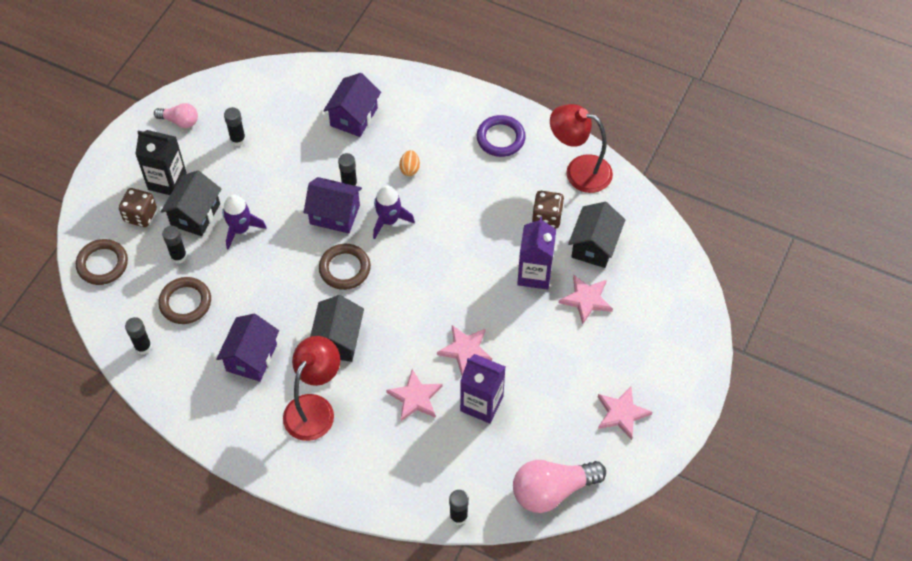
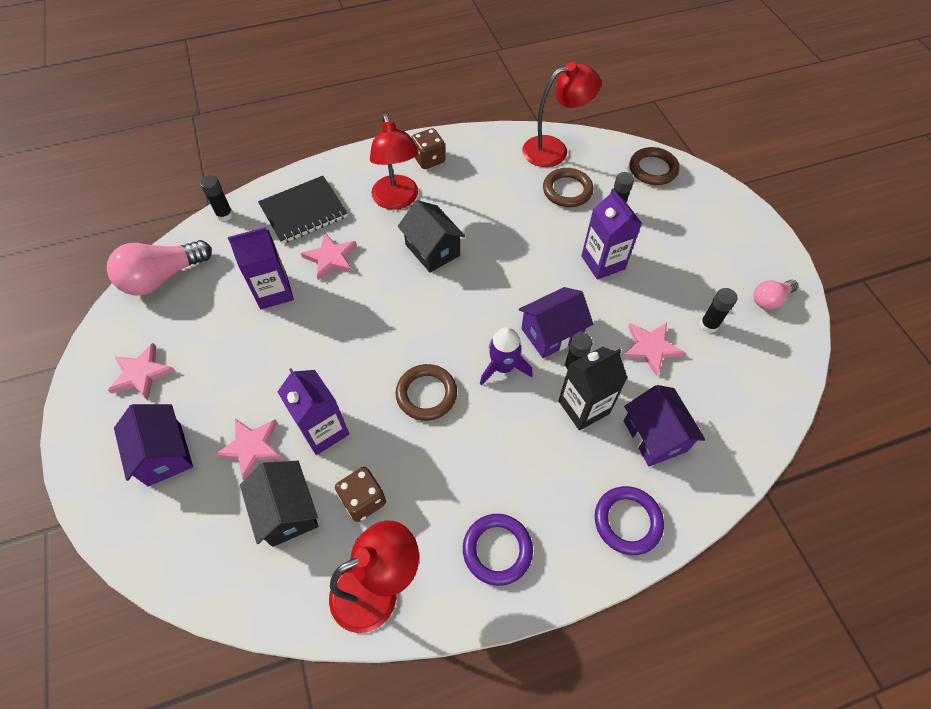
camera: 135 degrees right, 0 degrees up
brown dice [119,188,157,227] -> brown dice moved to [411,128,445,169]
black glue stick [125,317,152,355] -> red lamp [522,62,601,167]
black carton [135,130,187,195] -> black carton moved to [559,347,627,430]
black house [161,170,221,236] -> none
purple house [216,314,279,382] -> purple house moved to [114,404,193,487]
purple rocket [222,194,267,250] -> purple carton [581,189,642,280]
brown ring [319,244,371,290] -> brown ring moved to [396,364,457,421]
orange egg [399,150,420,176] -> none
pink star [437,325,492,375] -> pink star moved to [622,323,685,376]
pink light bulb [513,460,606,513] -> pink light bulb turned 150 degrees counterclockwise [107,240,212,295]
none -> black notebook [258,176,348,244]
none -> purple ring [595,486,664,555]

